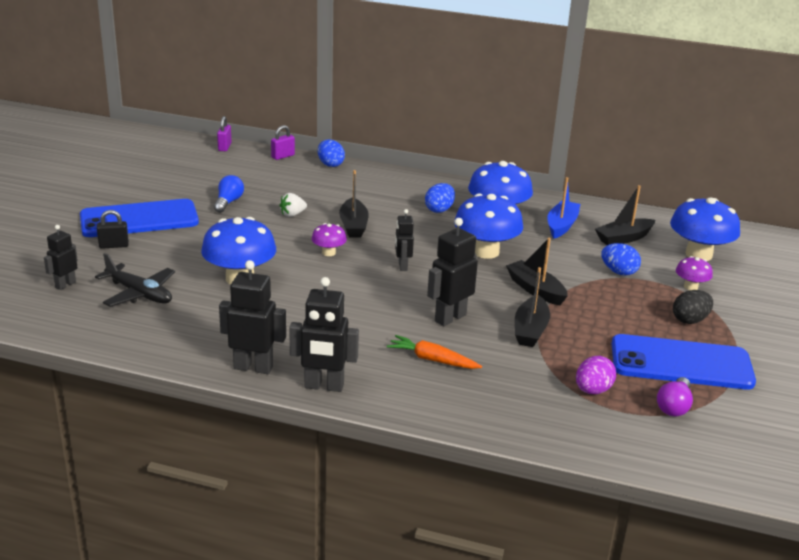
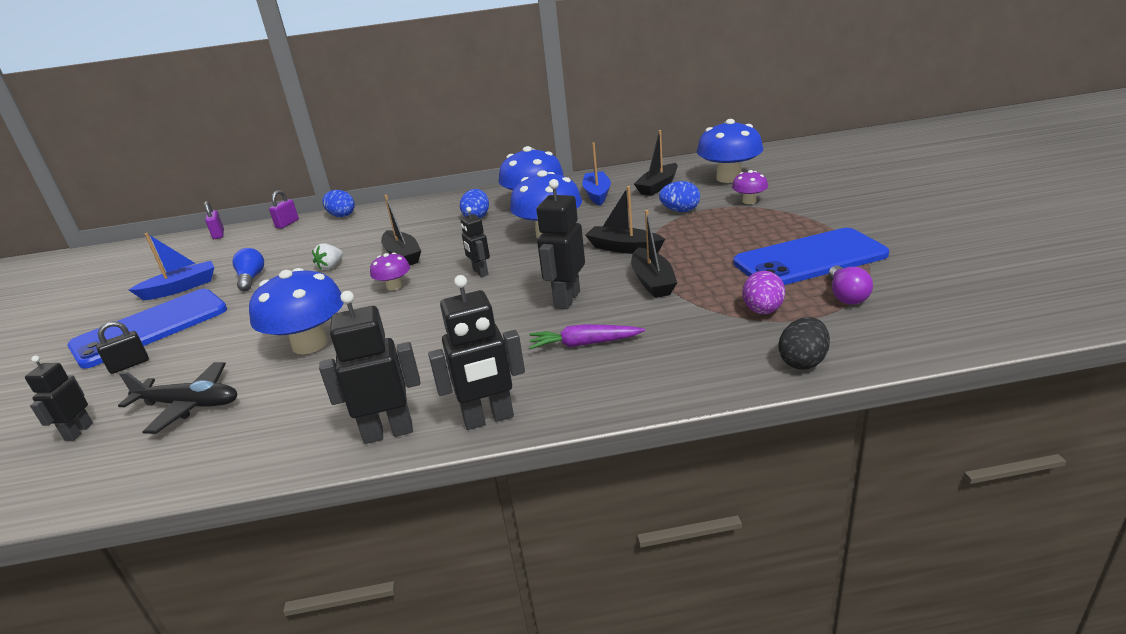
camera: 20 degrees left, 0 degrees up
orange carrot [387,335,482,369] -> purple carrot [529,324,645,349]
black egg [673,290,713,324] -> black egg moved to [779,317,830,370]
none -> blue boat [129,233,214,300]

